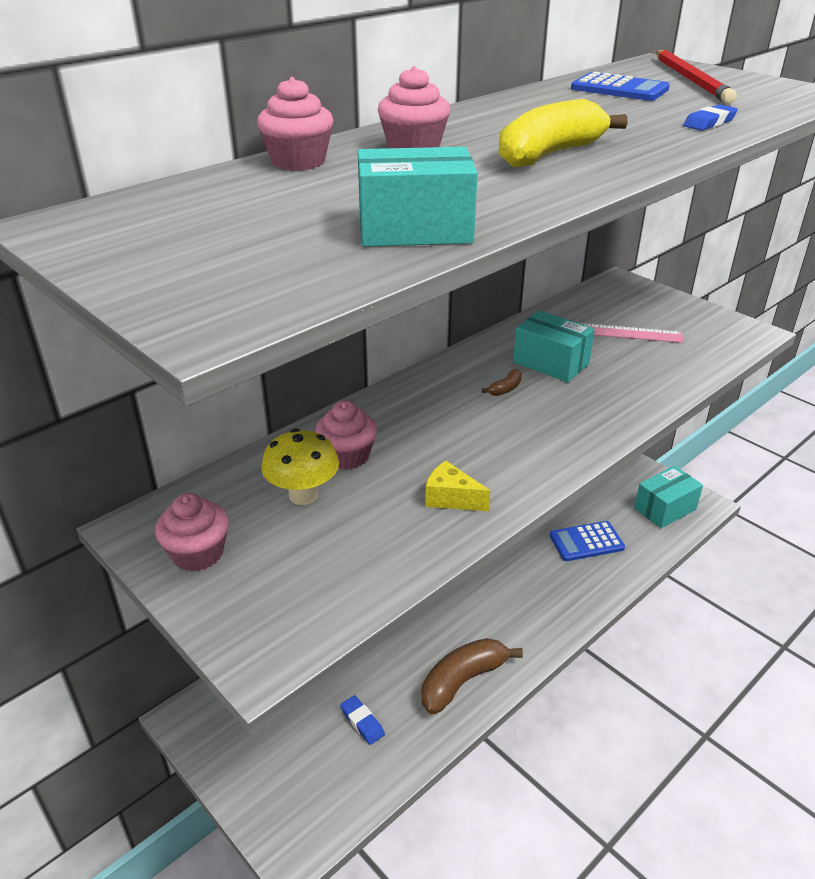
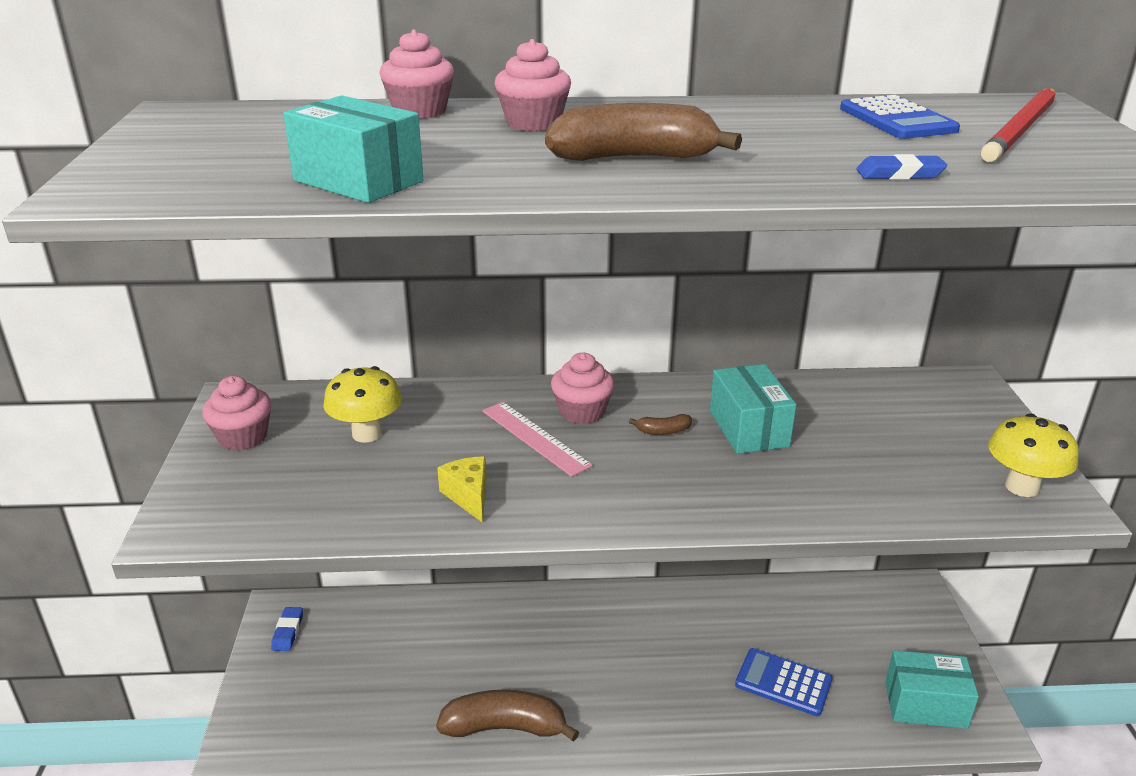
camera: 40 degrees right, 5 degrees down
pink cupcake [315,401,377,470] -> pink cupcake moved to [551,353,614,424]
blue eraser [340,695,385,745] -> blue eraser moved to [271,607,303,651]
yellow banana [498,99,628,168] -> brown banana [545,103,742,161]
pink ruler [579,323,683,343] -> pink ruler moved to [482,402,593,477]
none -> yellow mushroom [988,413,1079,497]

